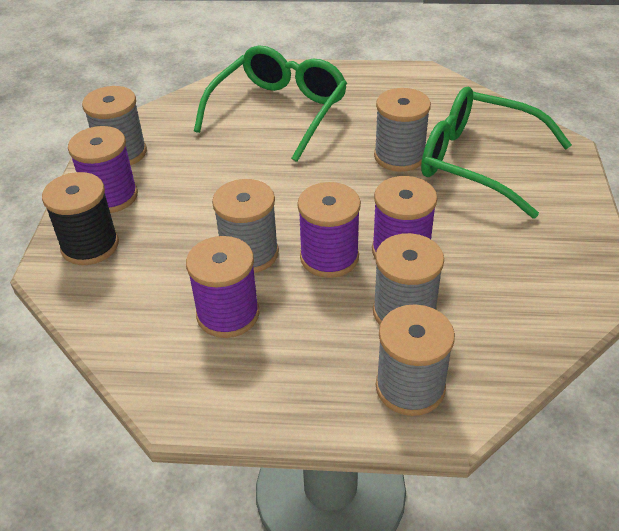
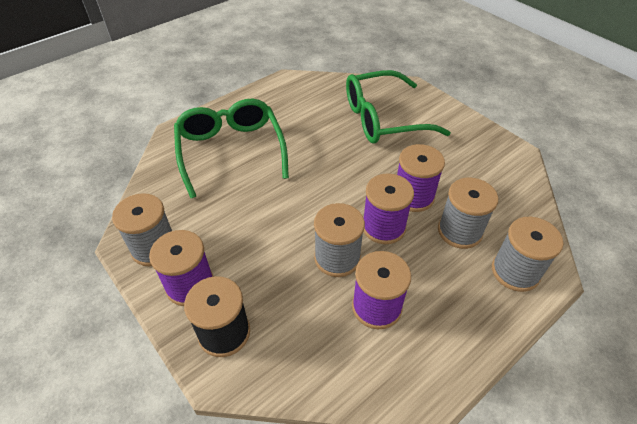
camera: 45 degrees left, 5 degrees up
grey spool [374,88,431,172] -> none

